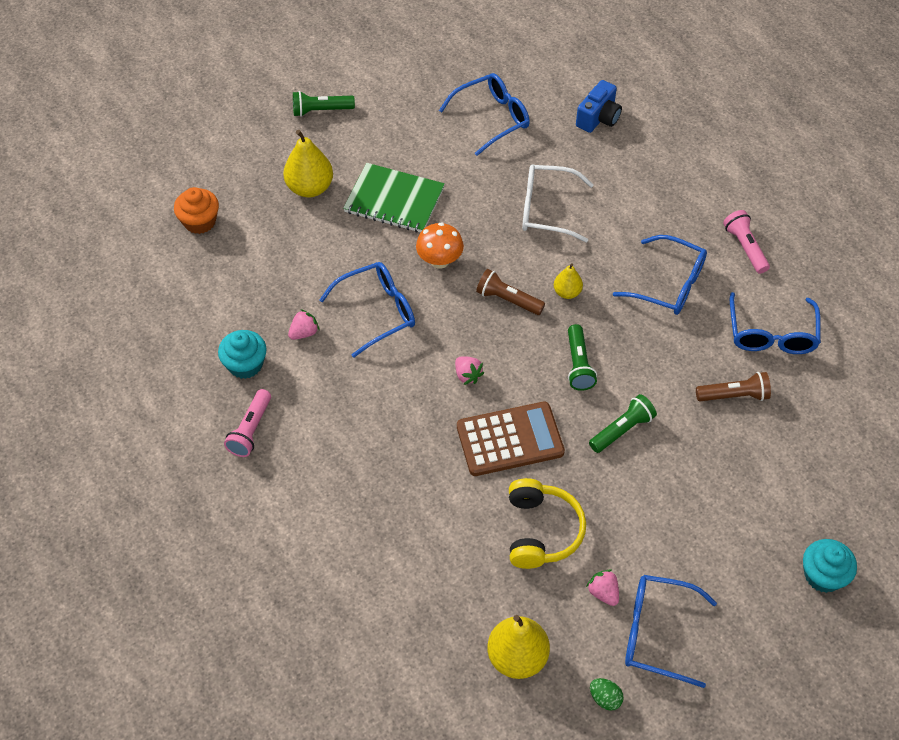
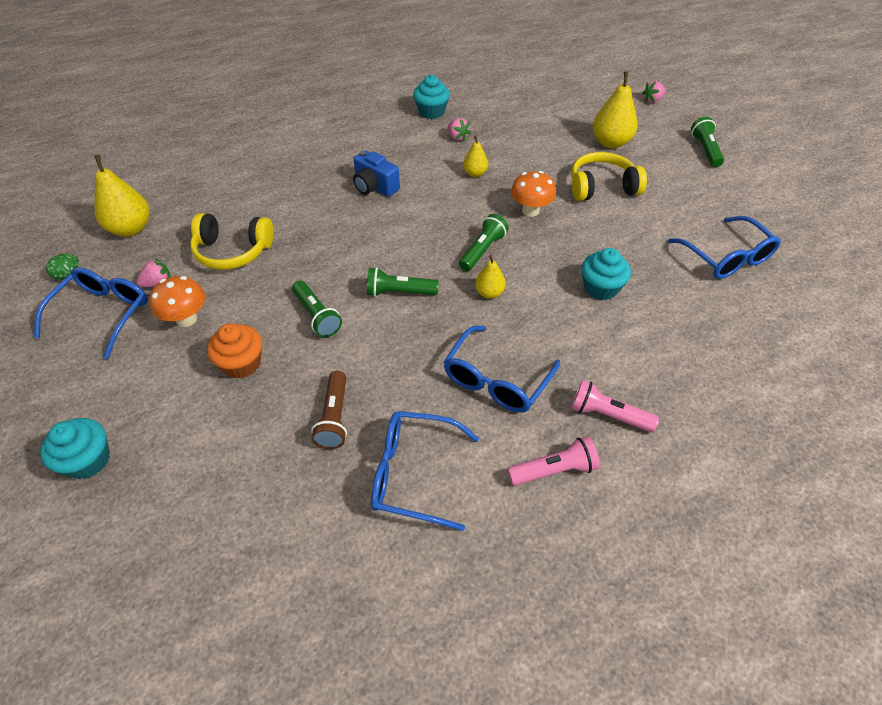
camera: 95 degrees right, 5 degrees down
orange cupcake [174,187,219,234] -> orange cupcake moved to [207,323,262,378]
pink flashlight [224,389,271,457] -> pink flashlight moved to [571,380,659,432]
blue glasses [319,262,415,358] -> yellow pear [463,136,488,177]
green notebook [343,163,445,233] -> yellow headphones [571,152,647,201]
pink strawberry [455,356,484,385] -> pink strawberry moved to [642,81,666,103]
brown calculator [457,402,565,476] -> none
brown flashlight [476,269,545,315] -> green flashlight [459,214,509,271]
white glasses [522,164,594,242] -> turquoise cupcake [582,248,631,300]
blue camera [576,80,622,133] -> blue camera moved to [353,150,400,197]
none -> orange mushroom [149,276,205,327]

